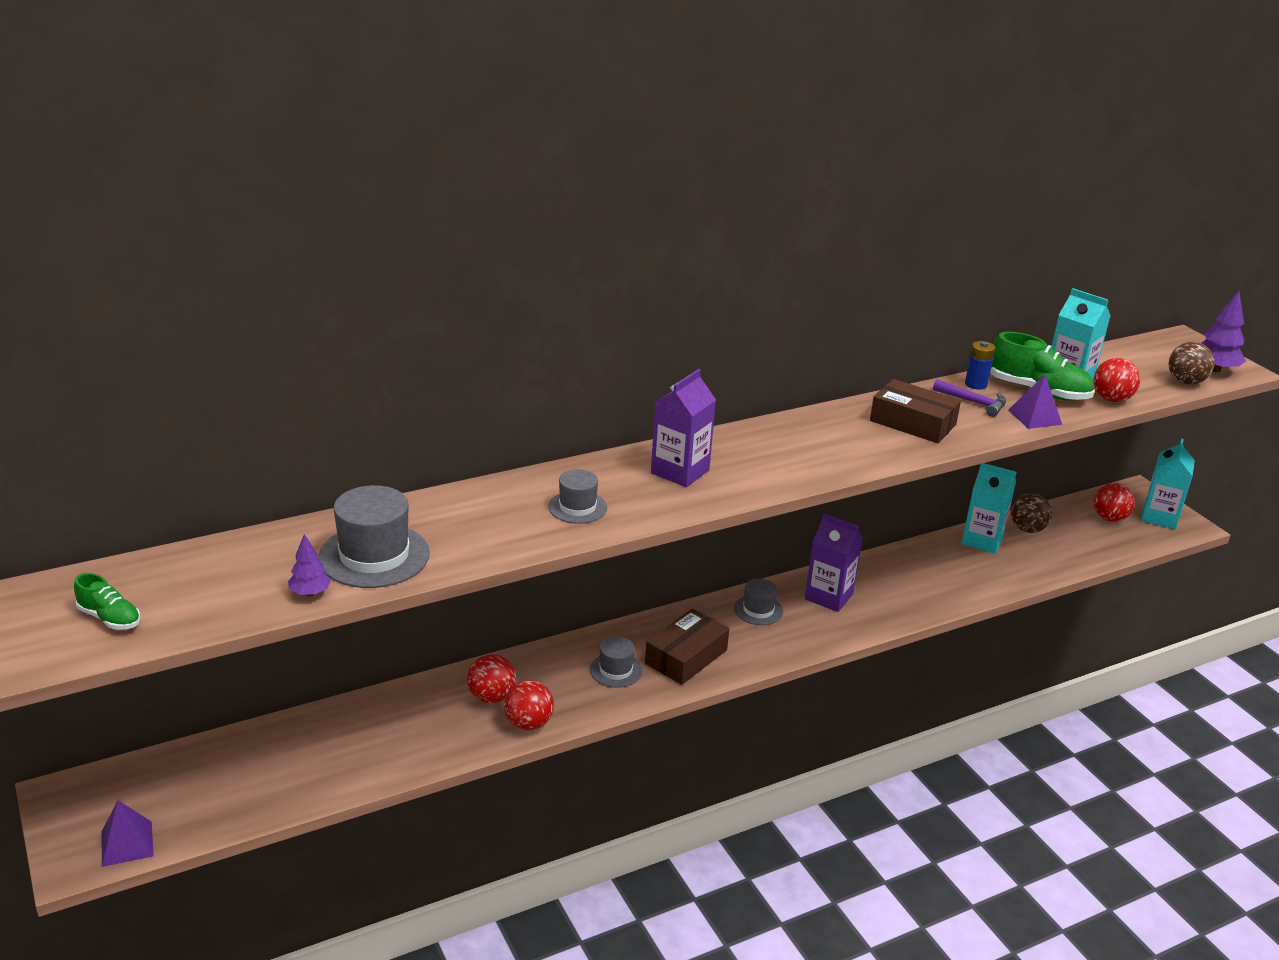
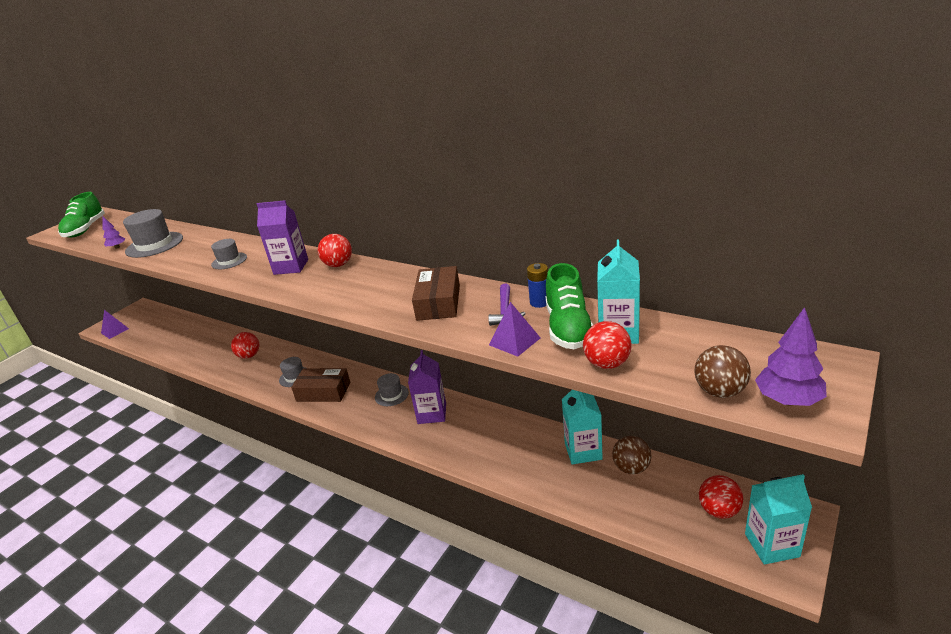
camera: 65 degrees right, 0 degrees up
green shoe [74,573,141,630] -> green shoe [58,192,105,238], size x1.84
red ball [504,680,554,730] -> red ball moved to [318,234,352,267]

